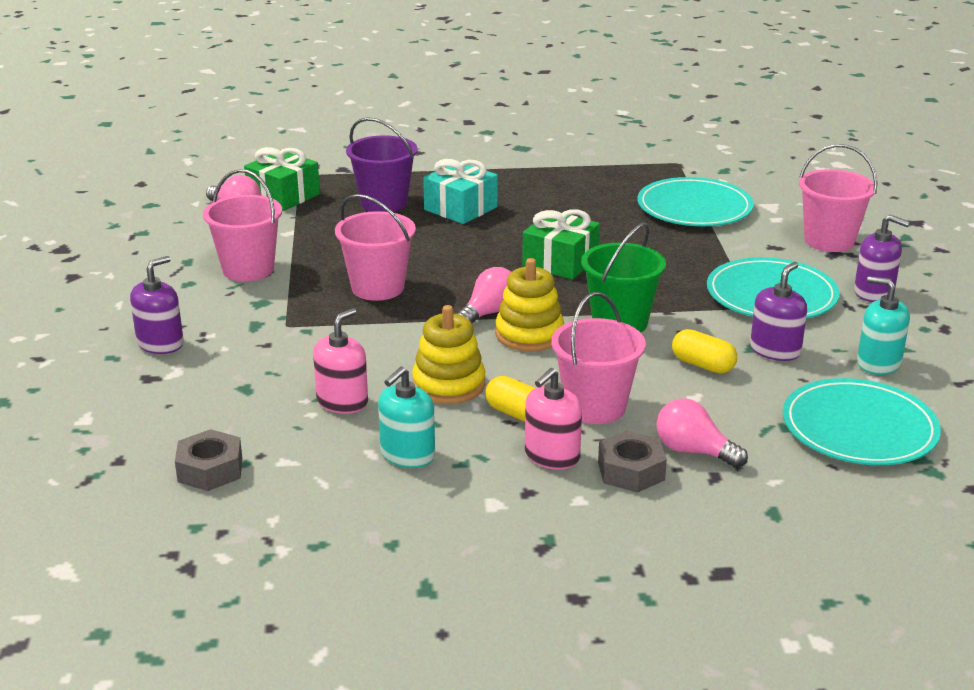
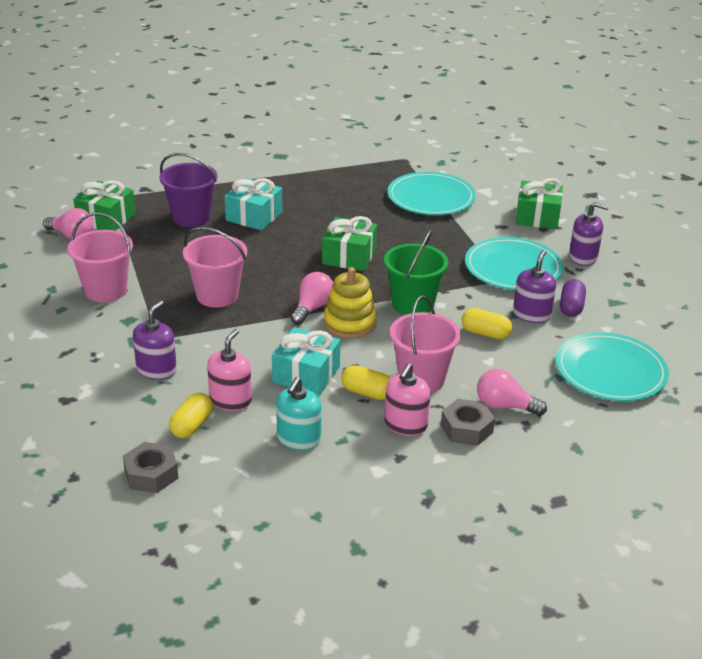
camera: 15 degrees left, 5 degrees up
purple soap dispenser [130,256,184,354] -> purple soap dispenser moved to [133,301,177,380]
yellow stacking toy [412,305,485,404] -> turquoise gift [272,327,341,396]
pink bucket [799,144,877,252] -> green gift [515,178,563,229]
turquoise soap dispenser [857,276,910,375] -> none
none -> yellow capsule [169,392,213,438]
none -> purple capsule [560,279,586,317]

